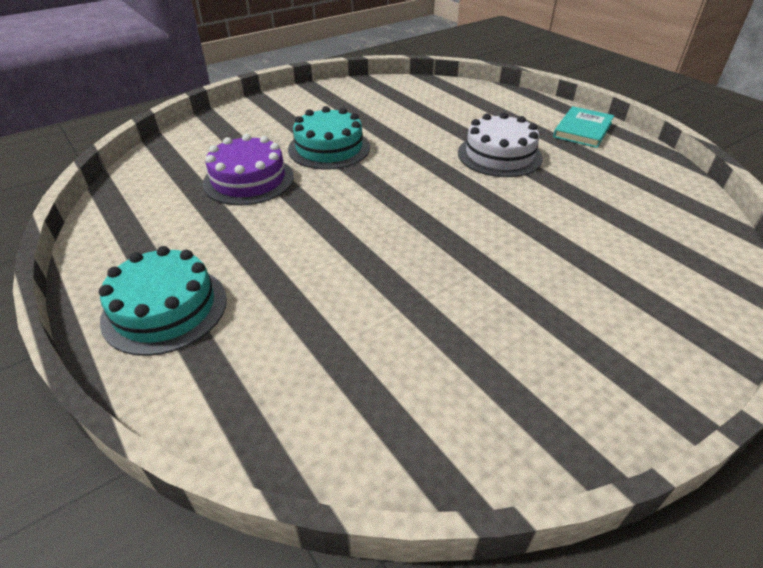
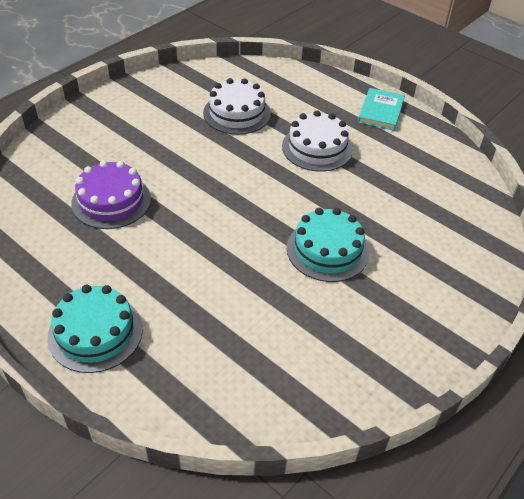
camera: 15 degrees left, 5 degrees up
turquoise cake [288,106,370,169] -> turquoise cake moved to [287,208,369,282]
none -> white cake [203,78,271,135]

